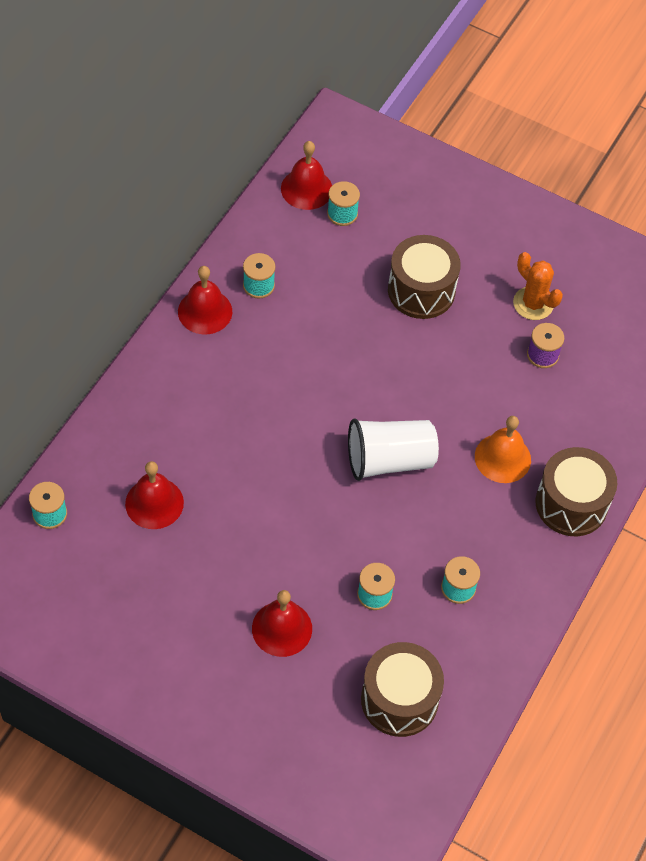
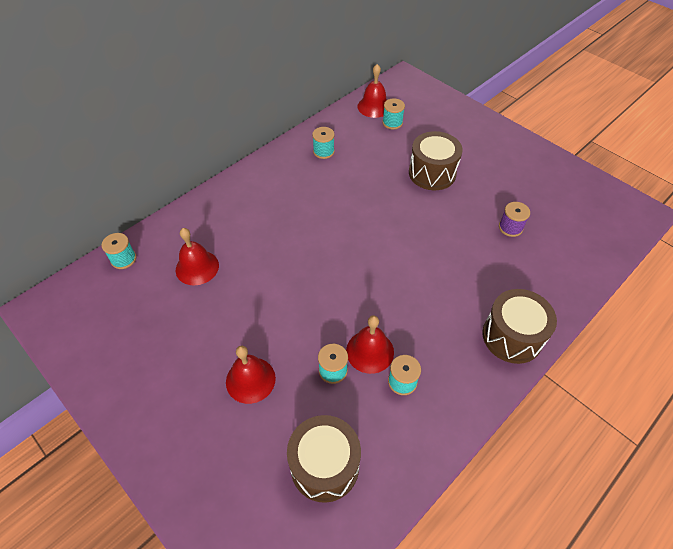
camera: 20 degrees right, 5 degrees down
red bell [178,266,232,334] -> red bell moved to [346,315,394,374]
white cup [348,418,439,481] -> none
orange bell [475,416,531,483] -> none
orange cactus [513,252,563,320] -> none

